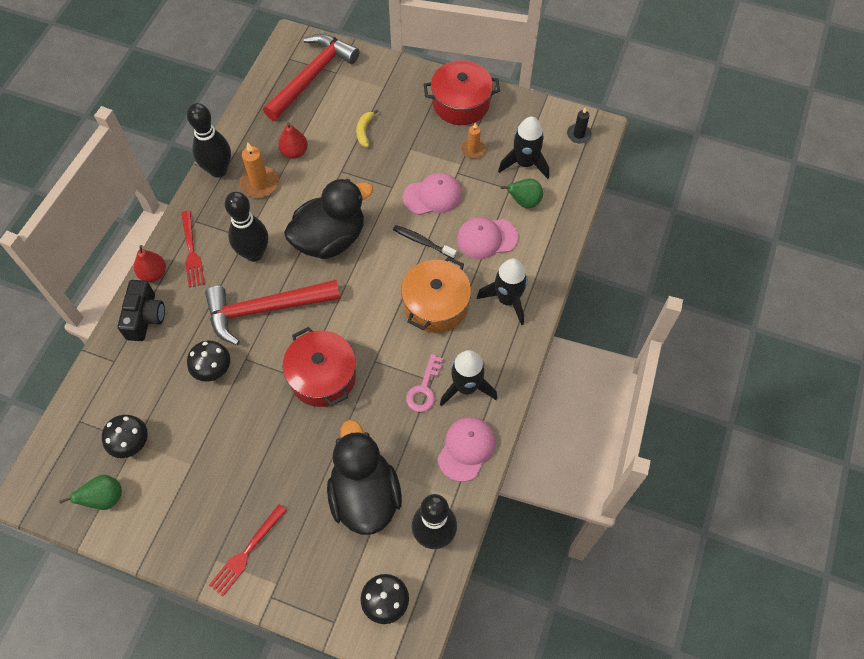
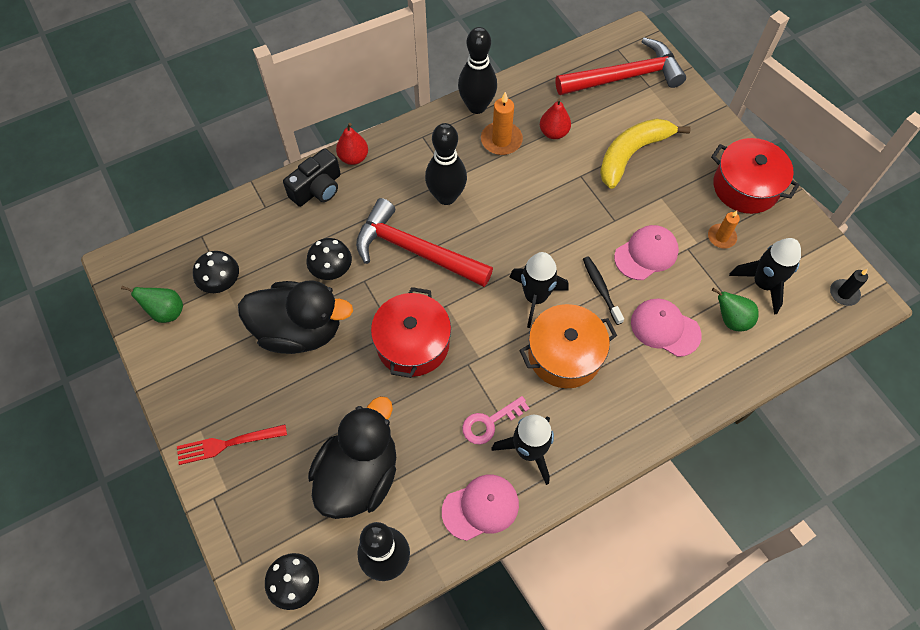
camera: 40 degrees right, 0 degrees up
red fork [181,211,205,287] -> none
black duck [284,178,373,259] -> black duck moved to [238,281,353,354]
yellow banana [356,110,379,147] -> yellow banana [600,118,691,189], size x2.14
pink cap [403,173,462,215] -> pink cap turned 60 degrees counterclockwise [614,225,679,280]
black rocket [477,259,528,325] -> black rocket moved to [509,252,569,328]

